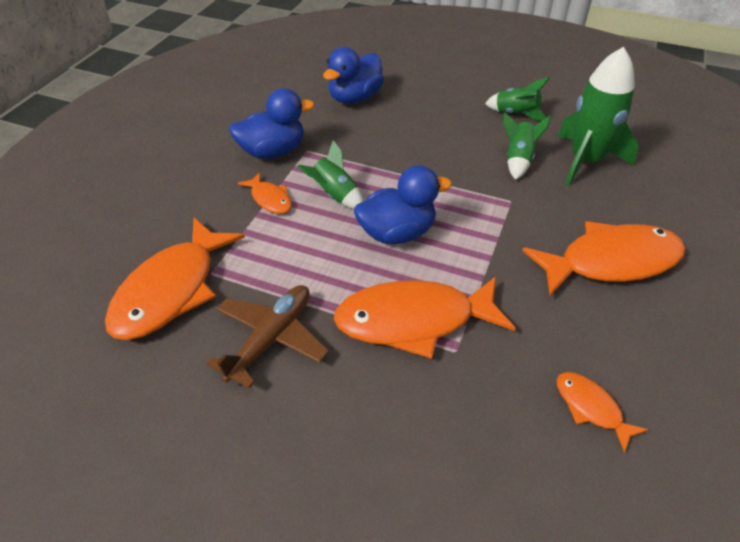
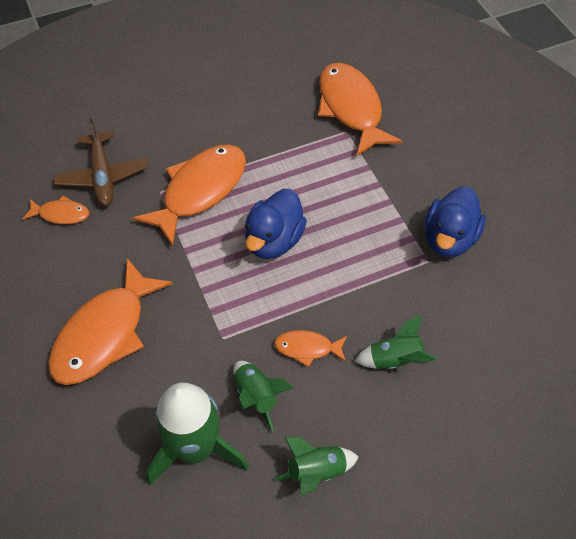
camera: 135 degrees right, 10 degrees up
brown plane [206,285,329,389] -> brown plane moved to [53,118,148,206]
orange fish [238,172,292,214] -> orange fish moved to [274,330,347,367]
green rocket [297,140,364,209] -> green rocket moved to [355,315,436,369]
blue duck [323,47,384,104] -> none

